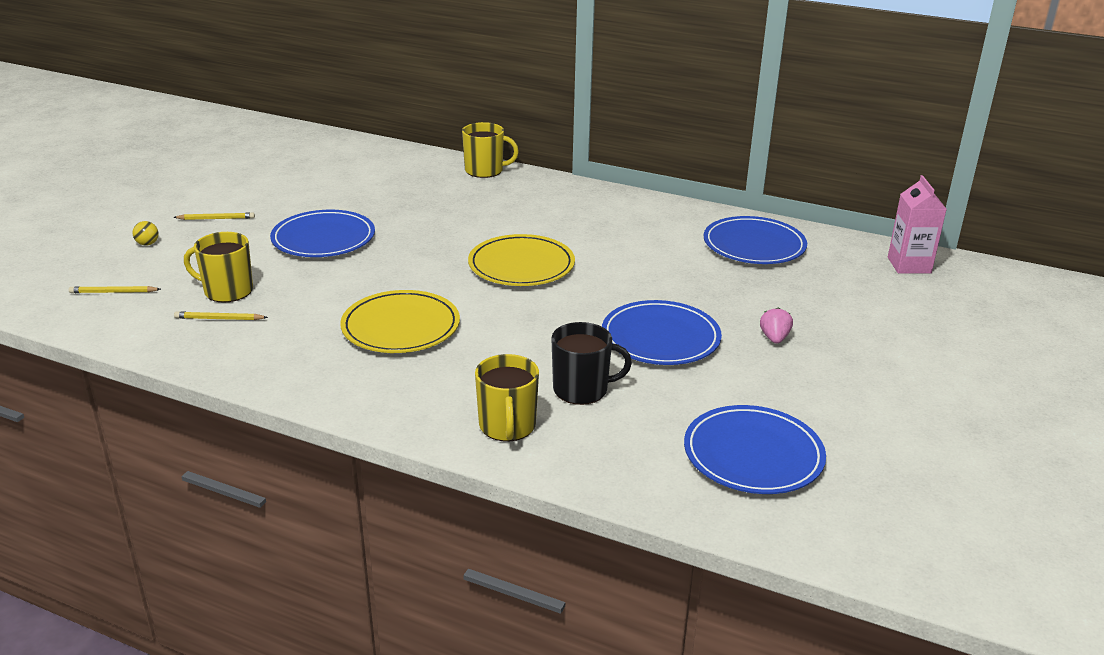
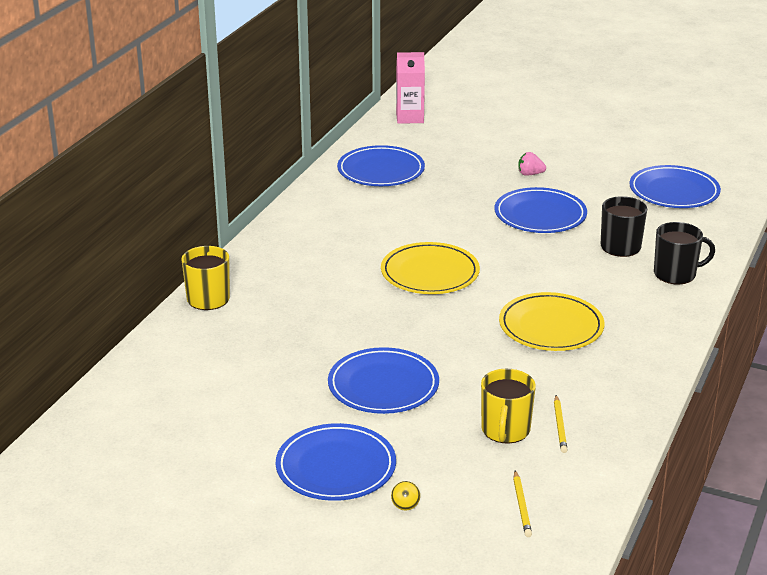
camera: 90 degrees left, 0 degrees up
yellow pencil [173,212,255,220] -> blue plate [276,423,396,501]
yellow mug [475,354,539,442] -> black mug [654,222,715,284]

